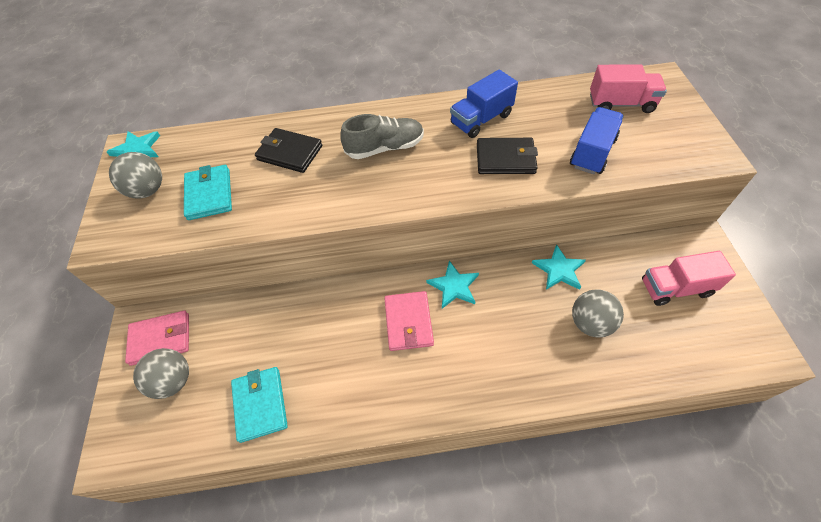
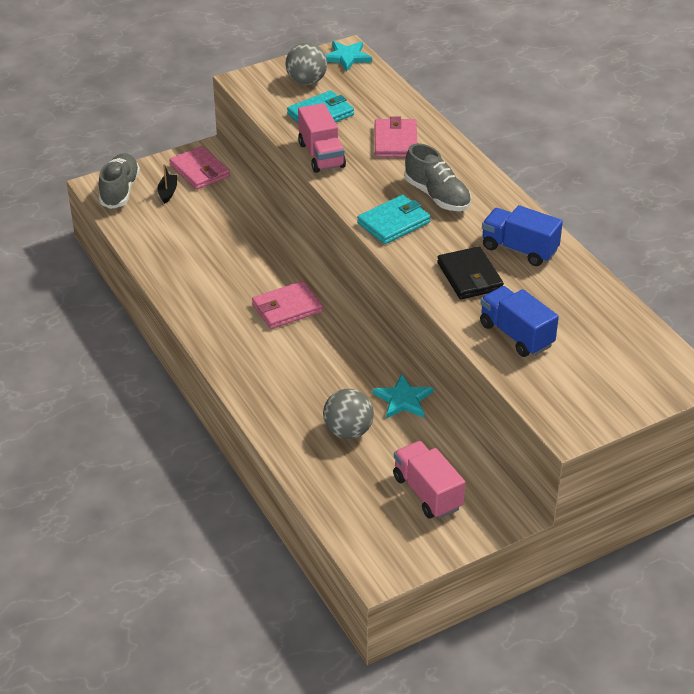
camera: 65 degrees right, 15 degrees down
grey ball [133,348,189,399] -> black boat [158,164,177,204]
turquoise wallet [231,367,288,443] -> turquoise wallet moved to [357,195,431,244]
black wallet [255,128,322,173] -> pink wallet [375,116,417,157]
turquoise star [426,260,479,309] -> none
blue truck [570,107,624,174] -> blue truck turned 135 degrees counterclockwise [480,286,559,357]
pink truck [590,64,667,113] -> pink truck moved to [298,103,346,173]
none -> grey shoe [99,153,140,209]

